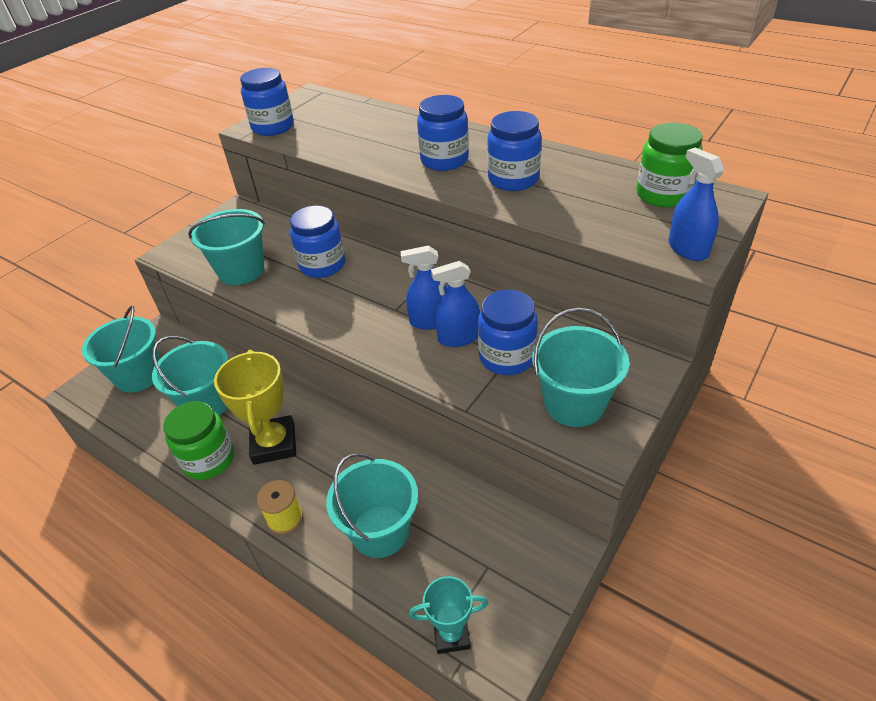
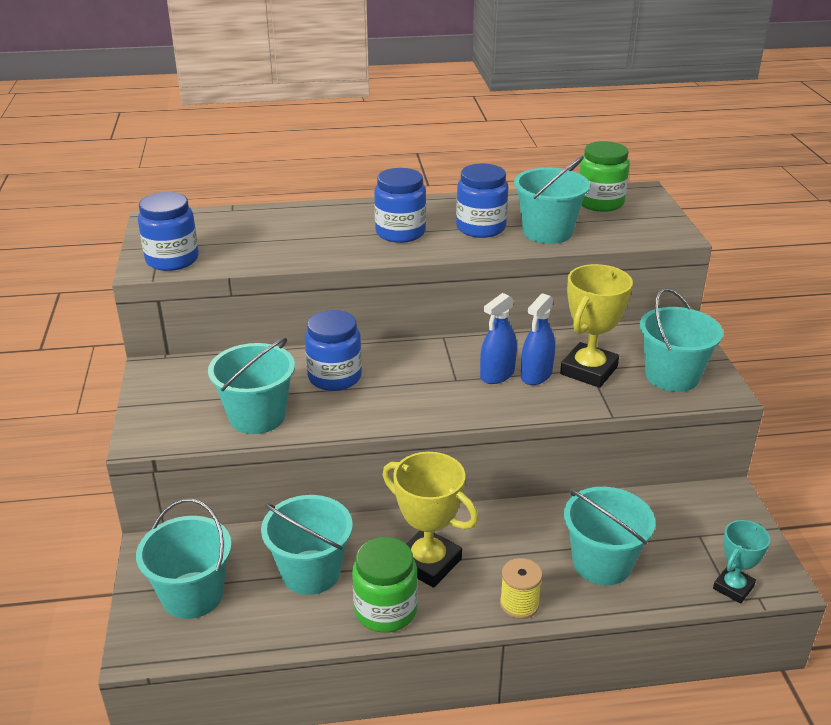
camera: 45 degrees left, 10 degrees down
blue jar [478,290,538,375] -> yellow trophy [560,264,633,388]
blue spray bottle [668,147,724,261] -> none
none -> turquoise bucket [514,156,590,244]

